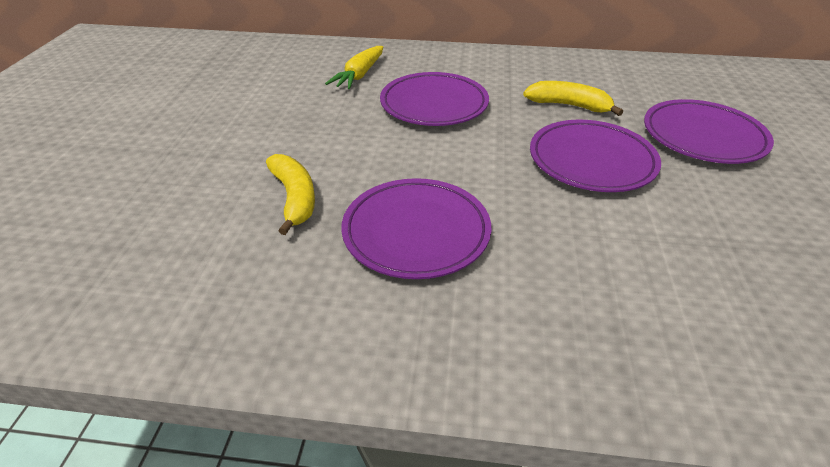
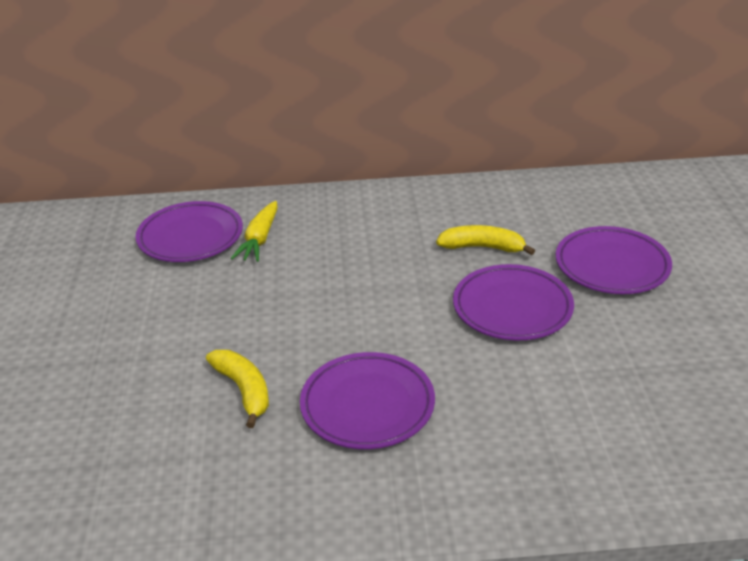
camera: 10 degrees left, 5 degrees down
purple plate [380,72,489,126] -> purple plate moved to [136,201,243,262]

